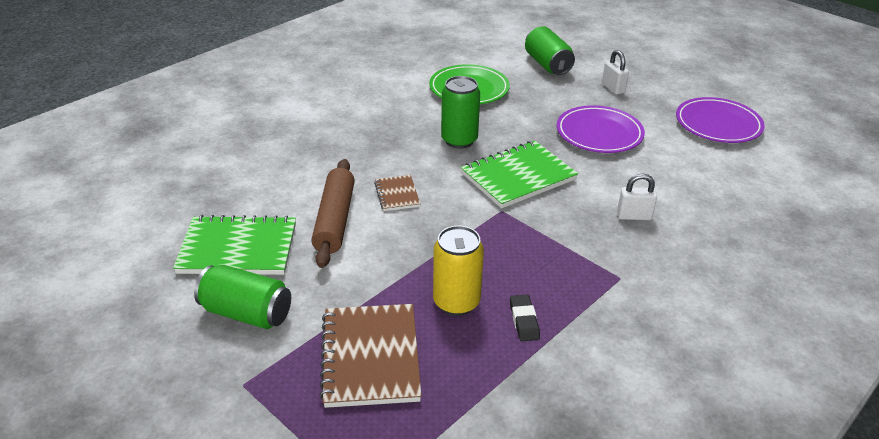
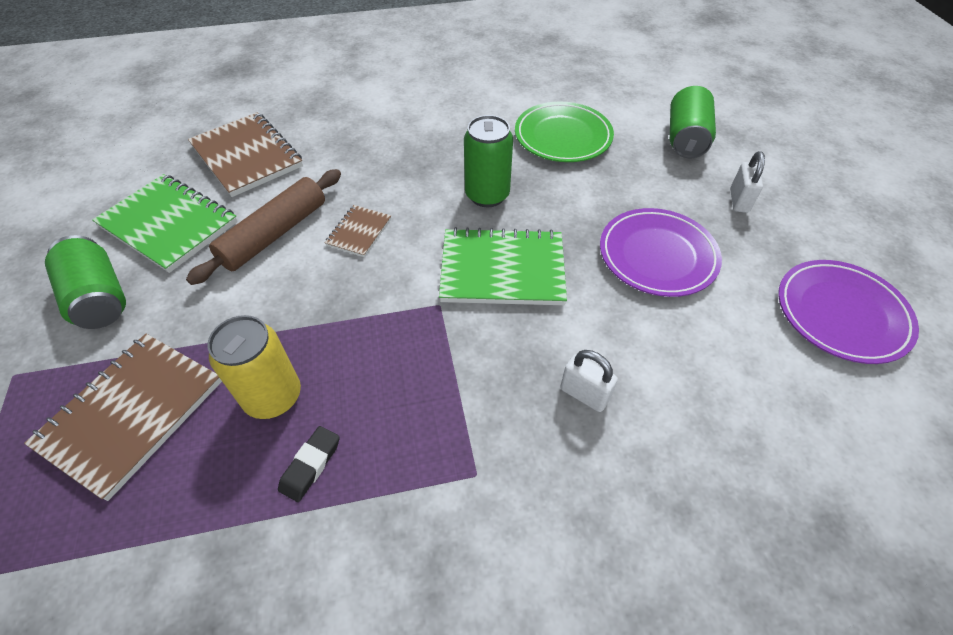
camera: 35 degrees right, 15 degrees up
none -> brown notebook [188,112,303,197]

